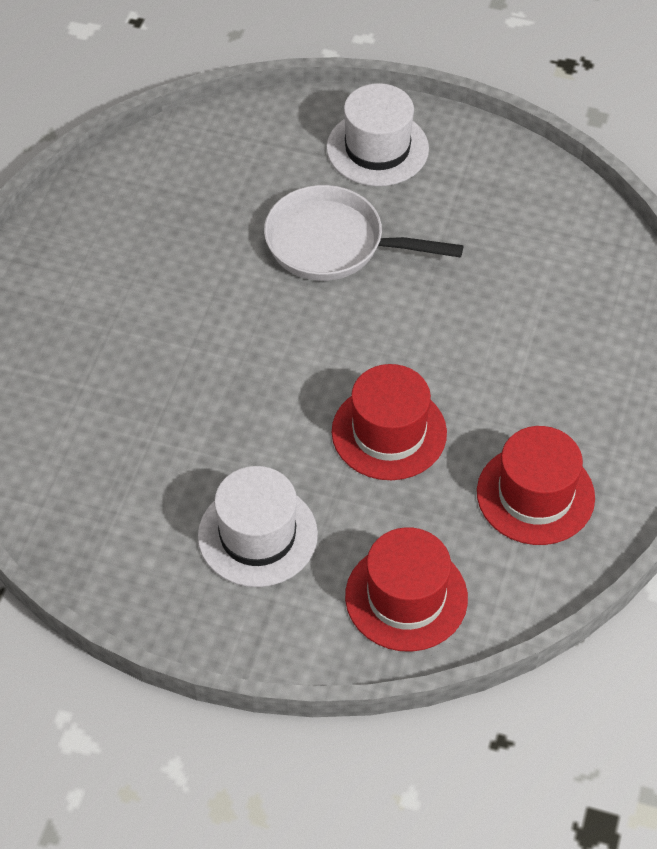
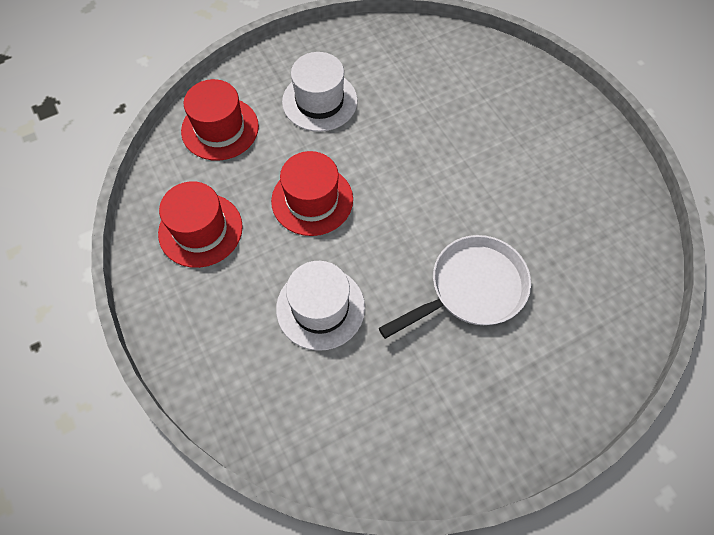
camera: 135 degrees right, 10 degrees up
white hat [326,83,429,186] -> white hat moved to [276,261,365,351]

